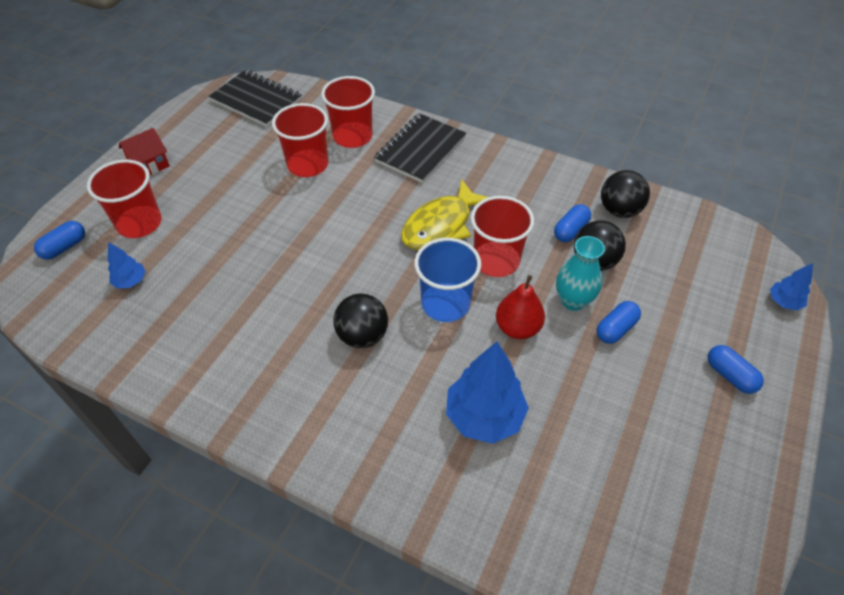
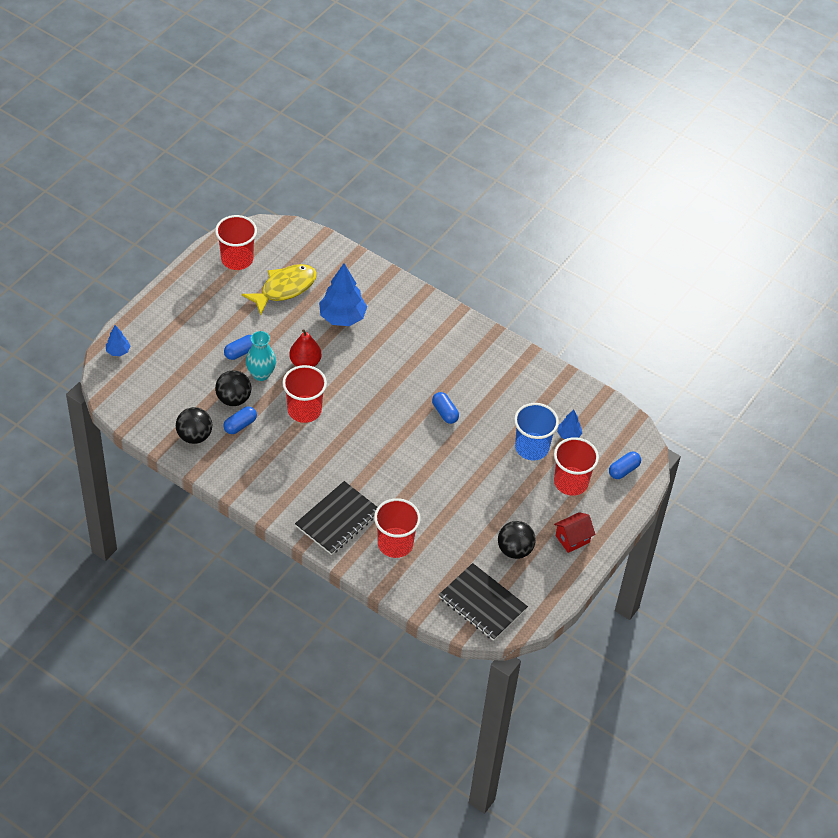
camera: 175 degrees left, 0 degrees up
red cup [272,103,328,177] -> red cup moved to [215,215,257,270]
black ball [333,294,388,348] -> black ball moved to [498,521,536,559]
yellow fish [401,179,488,250] -> yellow fish moved to [241,264,317,315]
blue cup [414,238,481,322] -> blue cup moved to [514,403,559,460]
blue capsule [708,345,764,394] -> blue capsule moved to [432,392,459,424]

